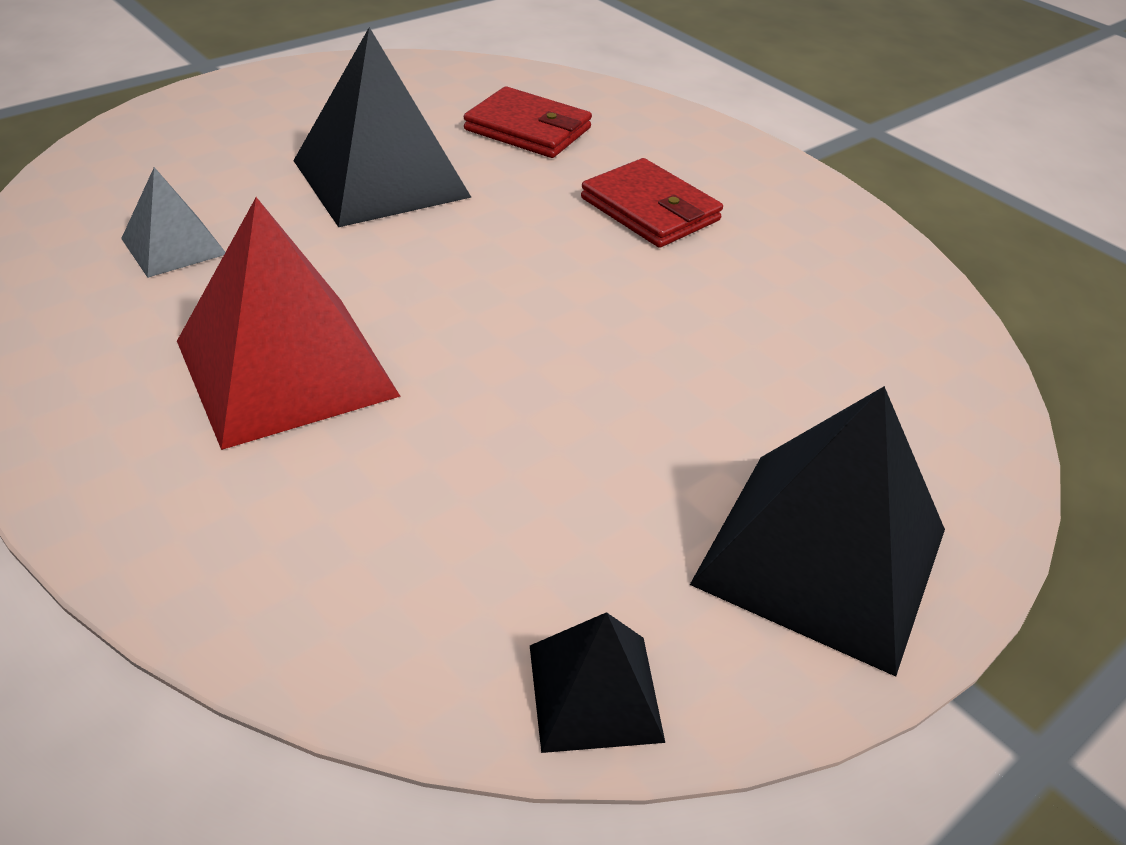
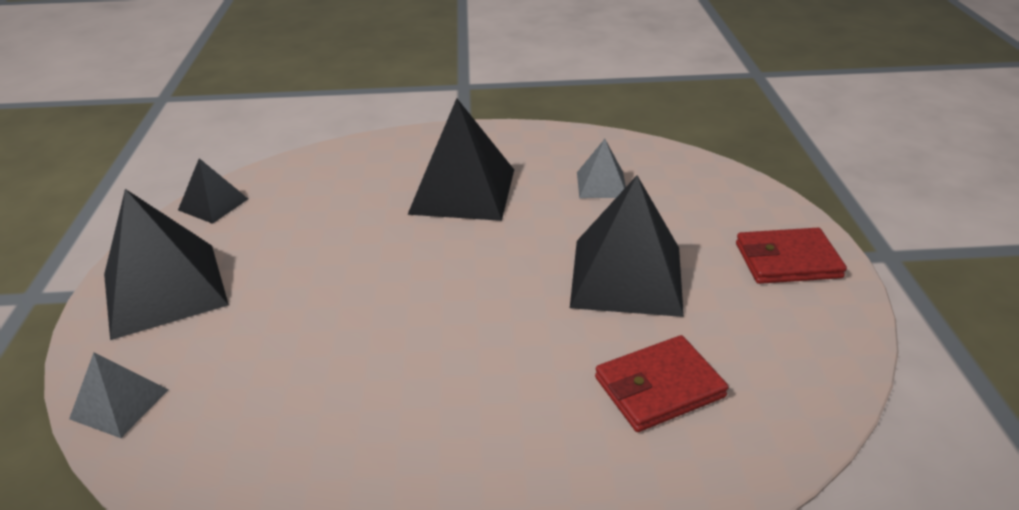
camera: 130 degrees right, 5 degrees down
red pyramid [177,197,401,450] -> black pyramid [407,98,514,221]
red wallet [581,158,723,248] -> red wallet moved to [736,228,847,284]
none -> grey pyramid [69,353,169,438]

